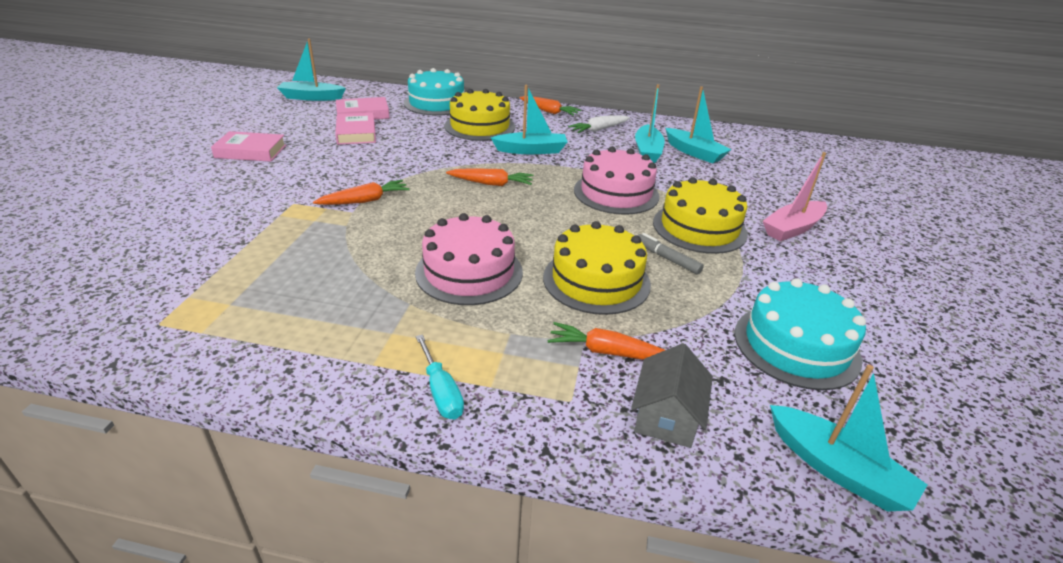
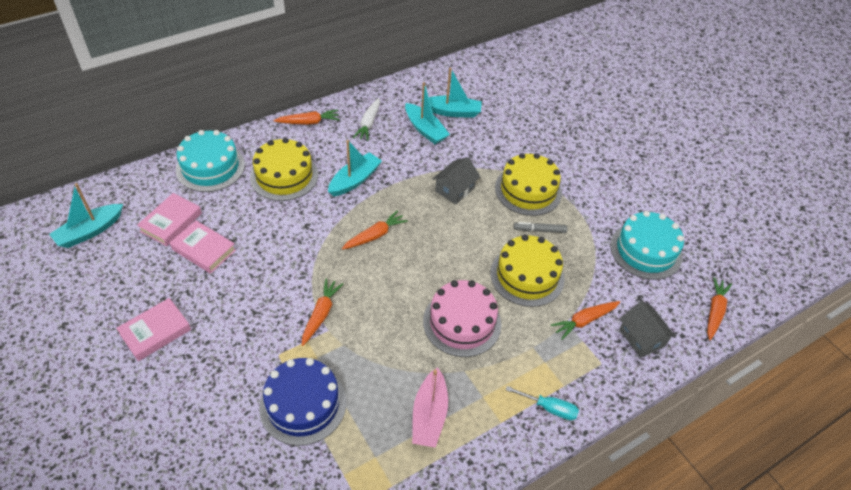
camera: 45 degrees left, 15 degrees up
pink cake [574,147,659,215] -> grey house [432,157,480,204]
pink boat [763,152,827,241] -> pink boat moved to [412,367,448,448]
turquoise boat [770,365,927,511] -> orange carrot [707,277,732,340]
none -> blue cake [259,358,346,446]

